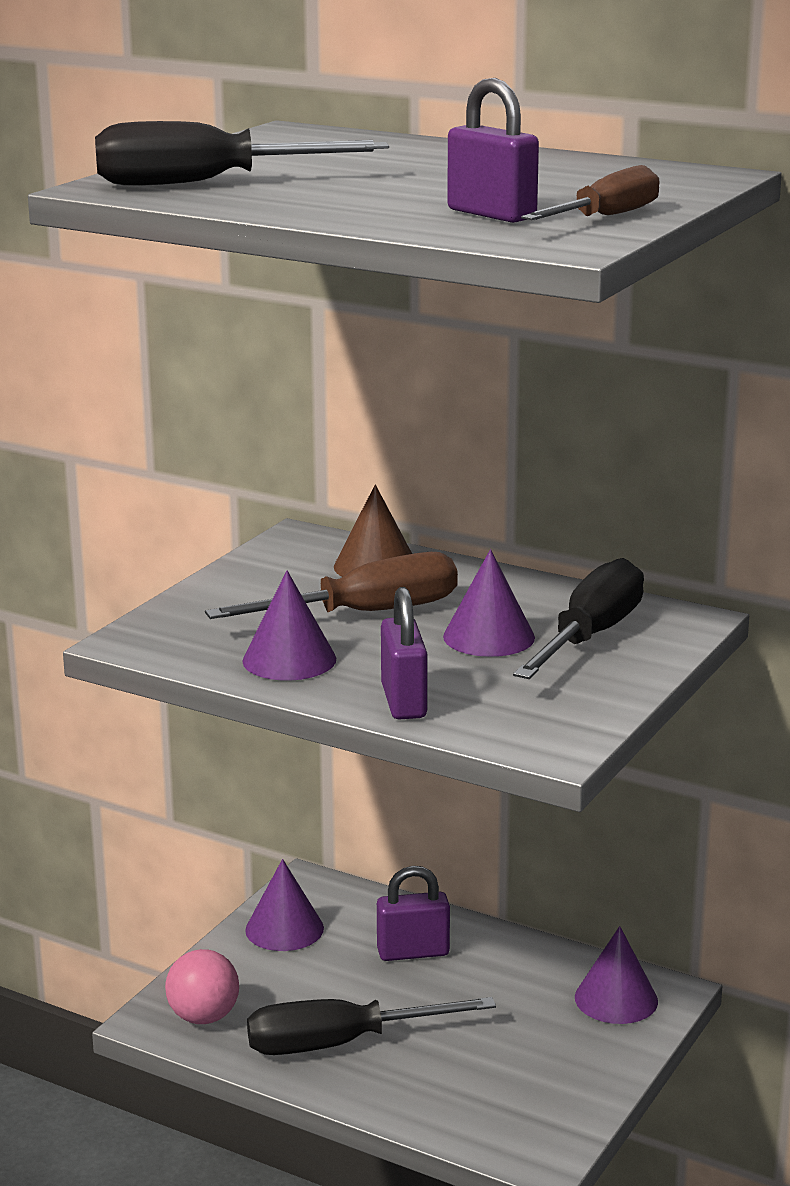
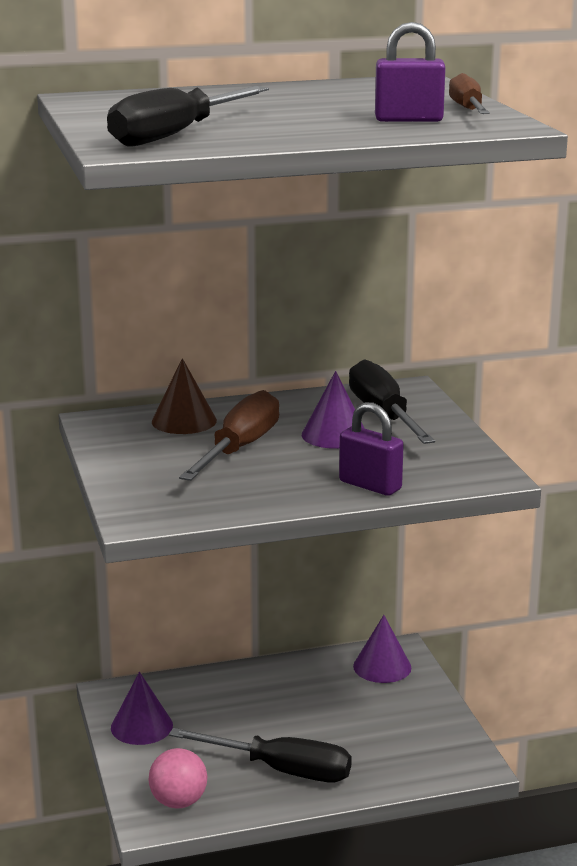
camera: 45 degrees left, 0 degrees up
purple cone [242,571,336,681] -> none
black screwdriver [247,997,496,1055] -> black screwdriver turned 105 degrees counterclockwise [169,728,352,782]
purple padlock [377,866,450,961] -> none

